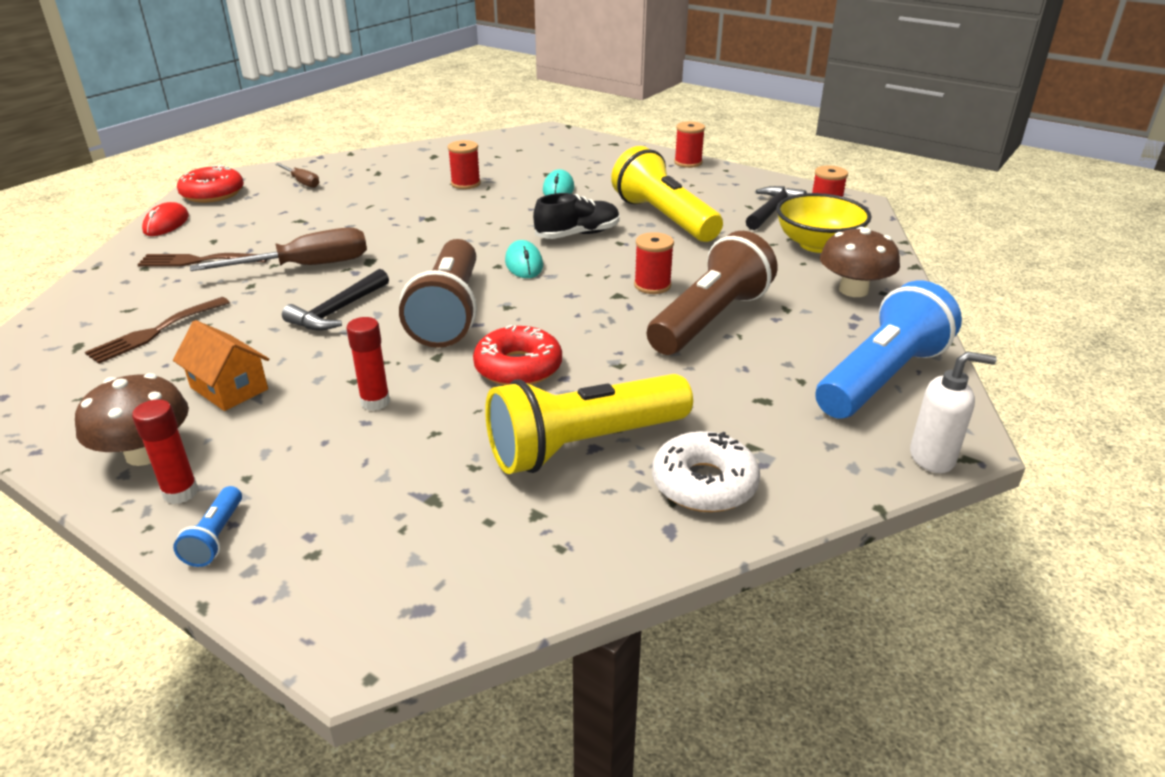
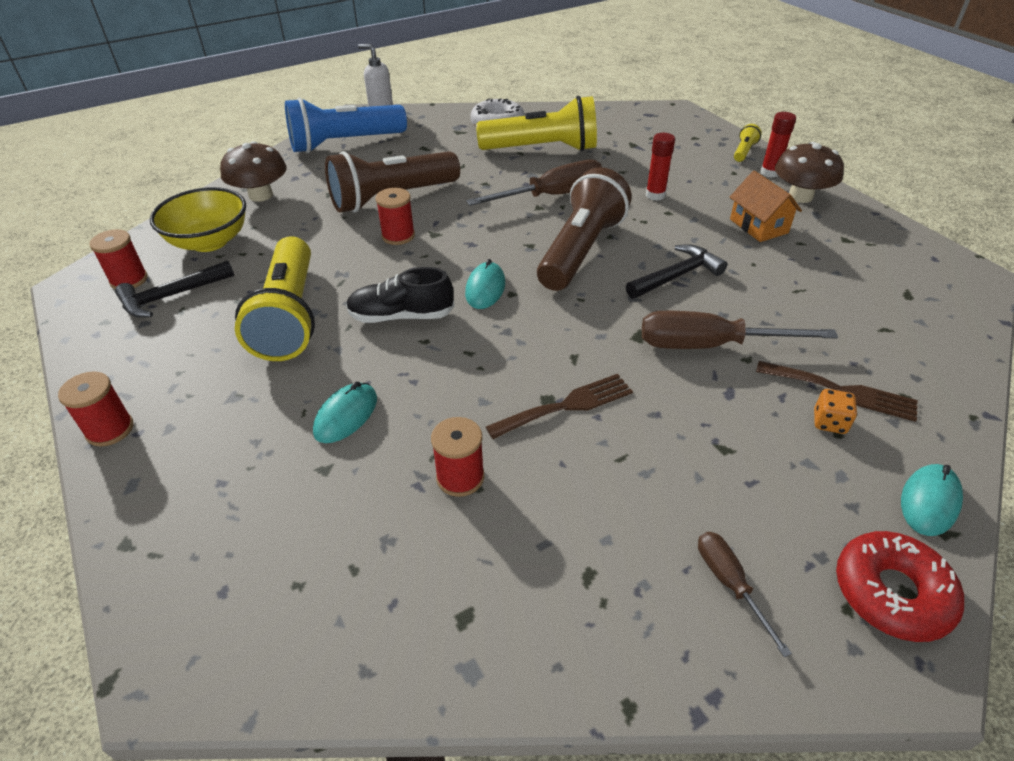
camera: 155 degrees left, 10 degrees up
brown fork [85,297,230,364] -> brown fork moved to [486,374,633,439]
red mouse [142,202,189,236] -> turquoise mouse [901,464,963,536]
blue flashlight [173,486,242,567] -> yellow flashlight [734,124,762,162]
red donut [473,325,562,386] -> brown screwdriver [466,160,602,206]
none -> orange dice [814,389,857,434]

